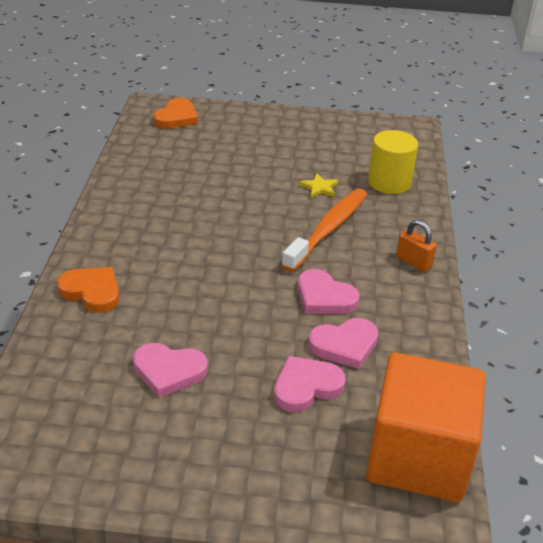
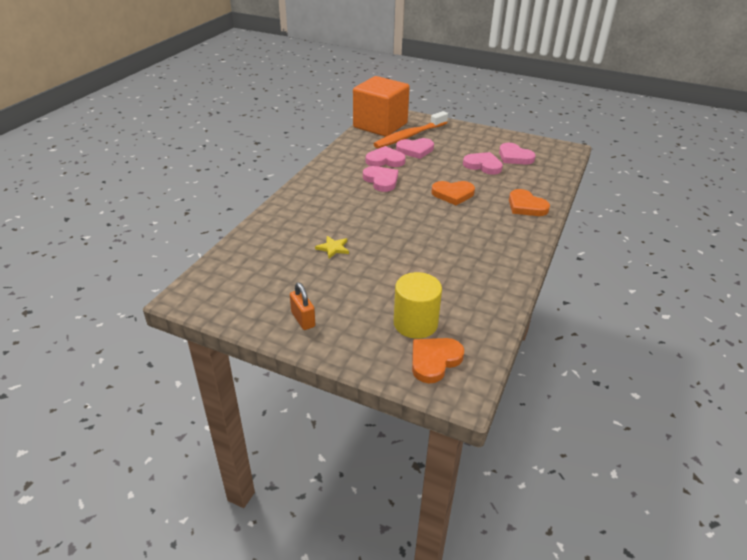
camera: 160 degrees left, 0 degrees up
orange toothbrush [281,188,367,272] -> orange toothbrush moved to [374,111,448,148]
yellow cylinder [368,130,418,194] -> yellow cylinder moved to [394,272,442,339]
orange padlock [396,220,437,272] -> orange padlock moved to [290,282,315,330]
none -> orange heart [431,181,475,205]
none -> pink heart [499,143,536,165]

